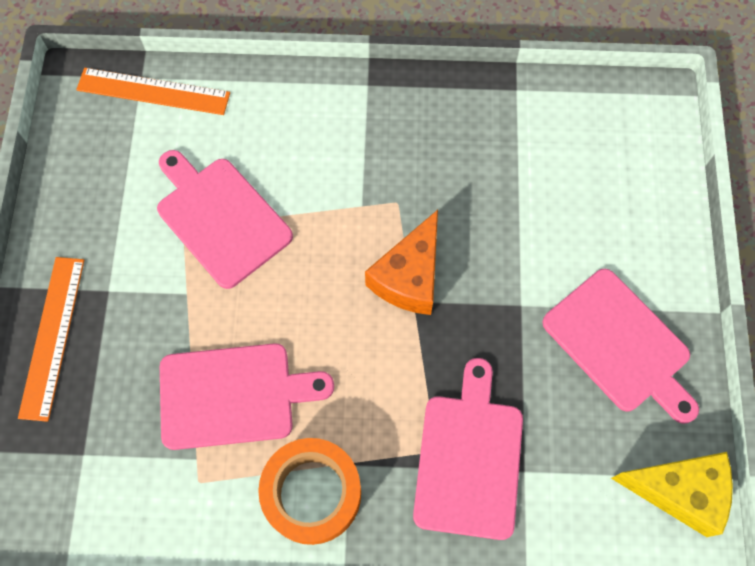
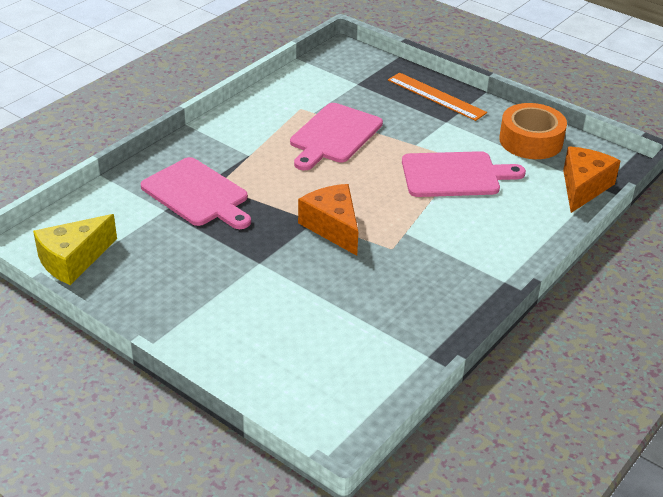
camera: 125 degrees right, 30 degrees down
orange ruler [76,68,230,115] -> orange cheese [563,146,620,213]
orange tape [258,438,361,545] -> orange tape moved to [499,103,567,159]
pink cutting board [542,269,699,424] -> none

